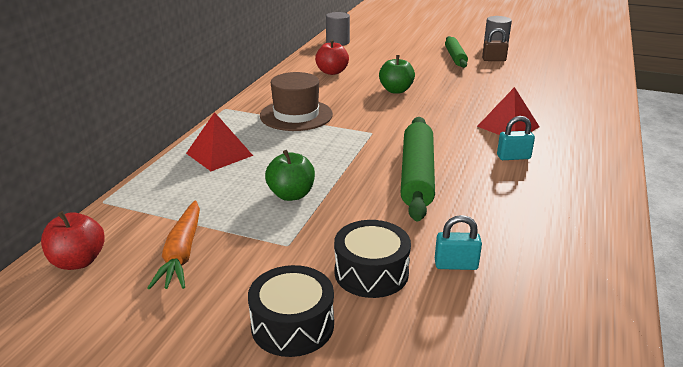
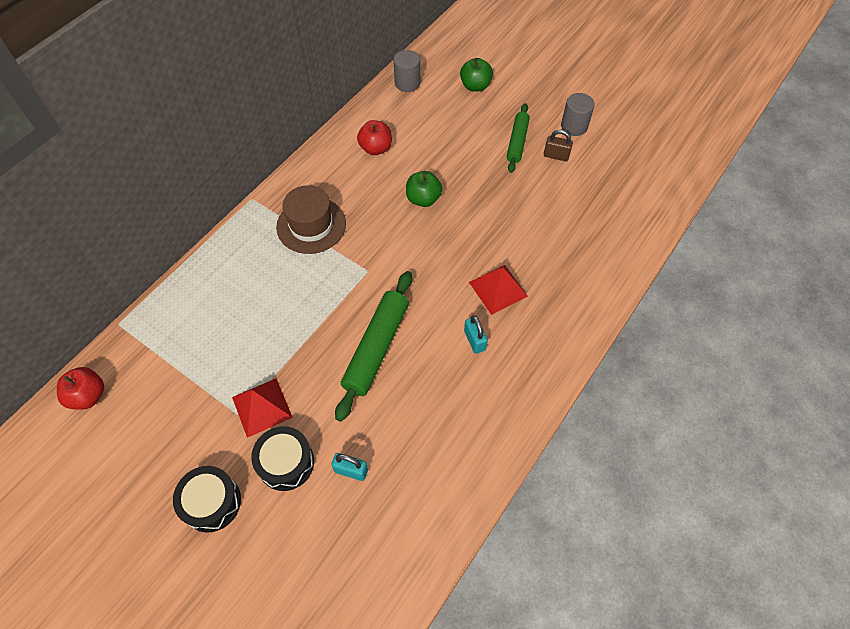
camera: 15 degrees right, 30 degrees up
orange carrot [147,200,200,289] -> none
red pyramid [186,112,253,171] -> red pyramid moved to [232,378,293,438]
green apple [265,150,315,201] -> green apple moved to [460,58,493,92]
turquoise padlock [497,116,535,160] -> turquoise padlock turned 60 degrees clockwise [464,315,488,354]

